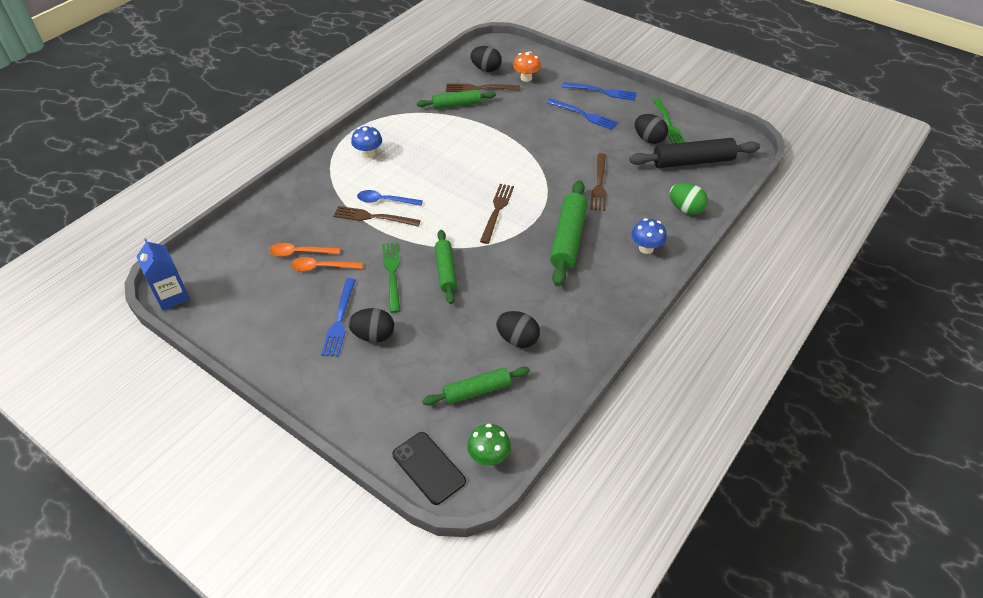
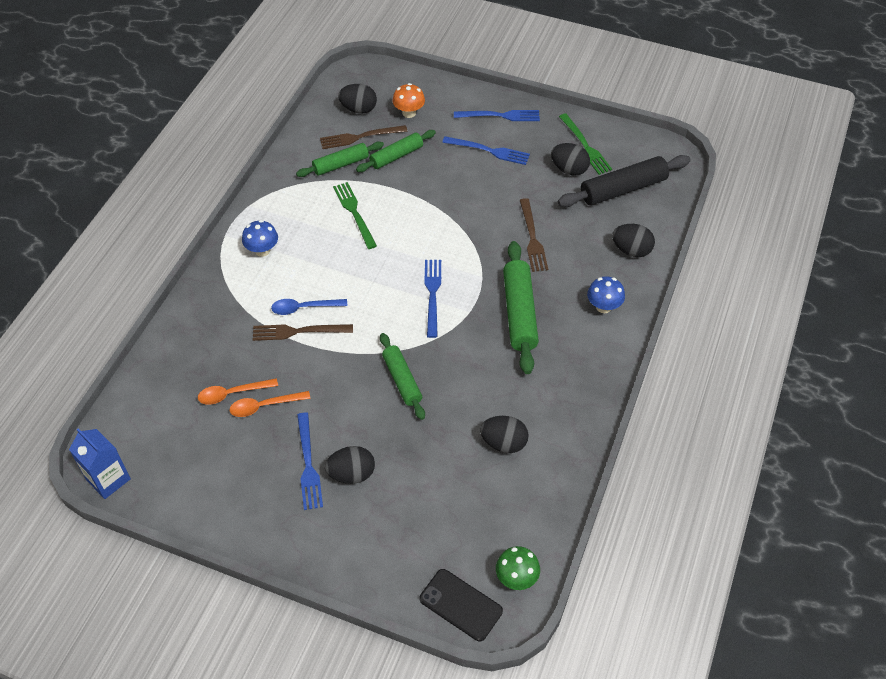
camera: 15 degrees left, 5 degrees up
green fork [382,242,400,313] -> green fork moved to [333,182,377,249]
green rolling pin [422,366,530,406] -> green rolling pin moved to [356,130,436,172]
brown fork [480,184,514,244] -> blue fork [424,260,441,338]
green egg [670,183,708,215] -> black egg [612,224,655,257]

